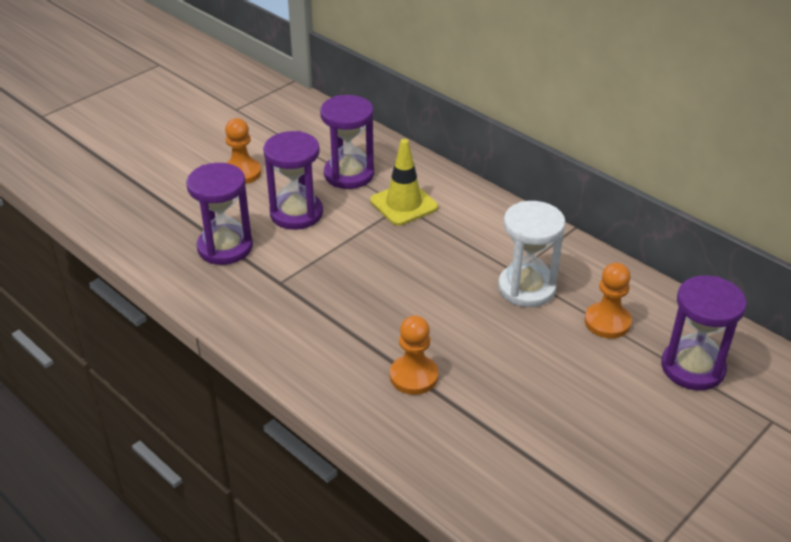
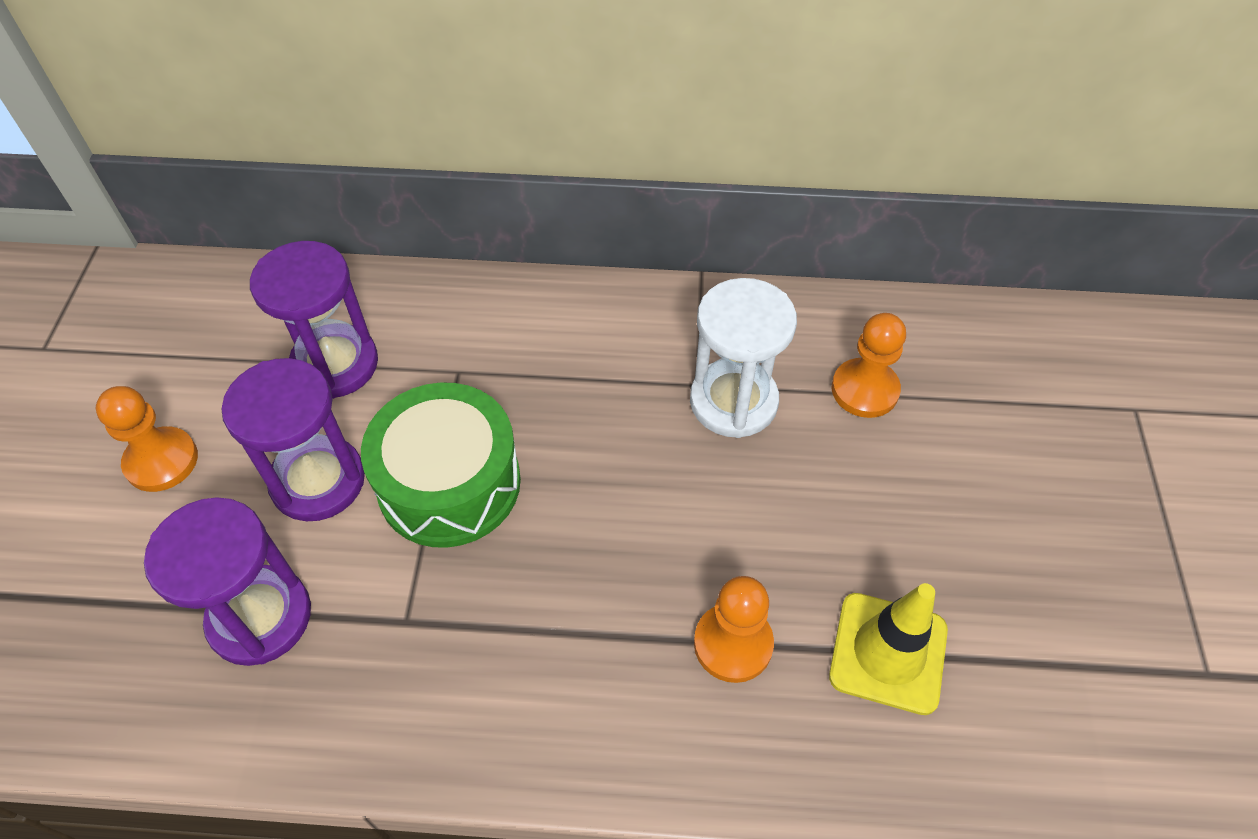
camera: 40 degrees left, 15 degrees up
yellow traffic cone [370,139,438,226] -> yellow traffic cone moved to [829,583,948,715]
purple hourglass [661,276,747,390] -> none
none -> green drum [361,382,521,548]

